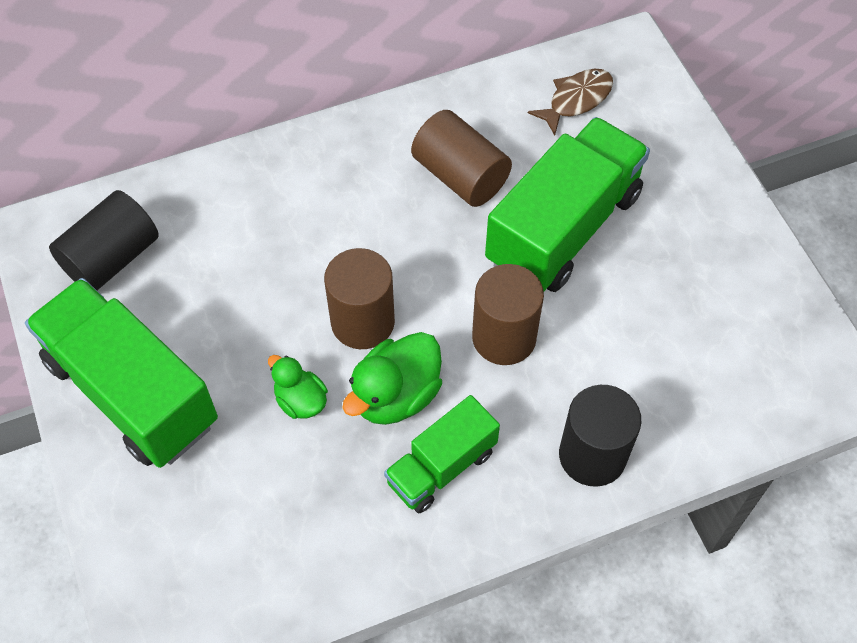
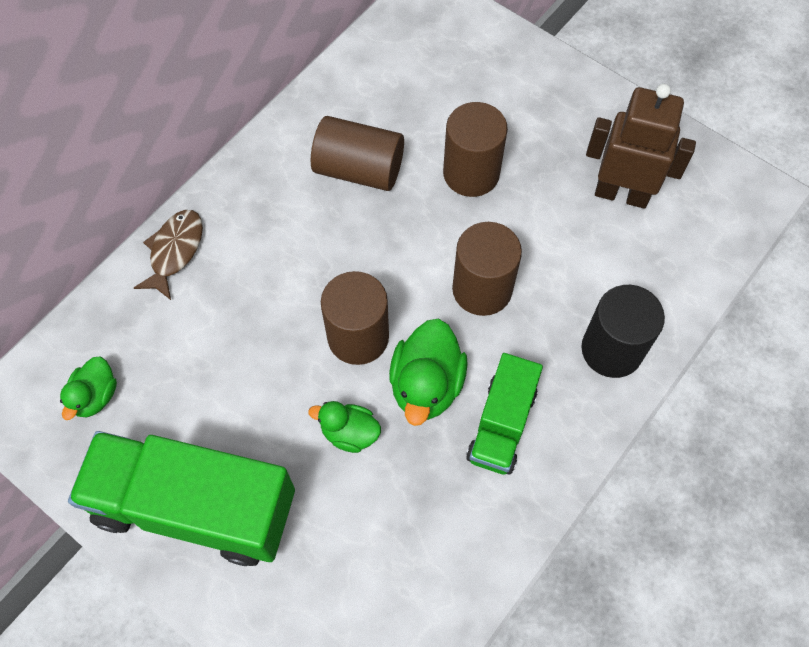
camera: 30 degrees left, 5 degrees up
black cylinder [49,190,159,290] -> green duck [60,357,117,420]
green truck [485,117,650,292] -> brown cylinder [443,102,508,197]
brown fish [528,69,613,136] -> brown fish moved to [134,210,203,300]
none -> brown robot [586,84,696,209]

